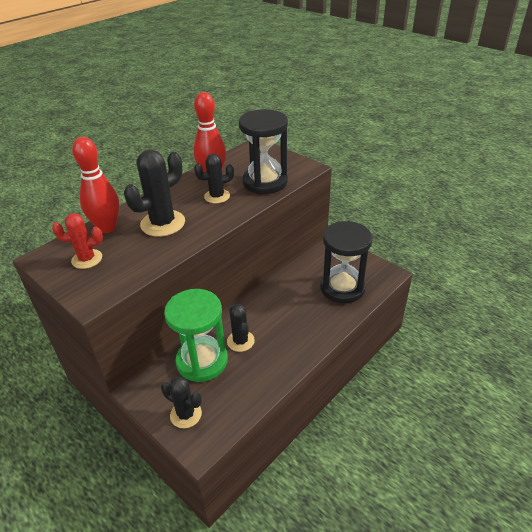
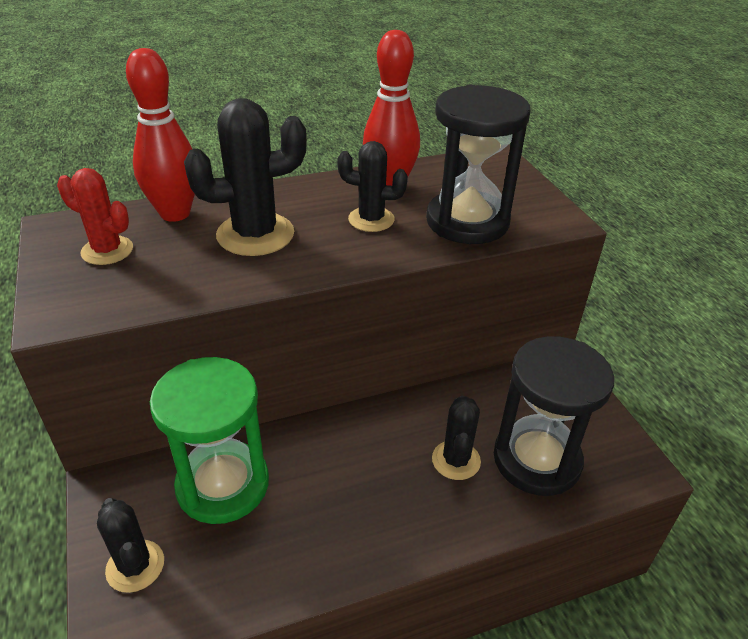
camera: 25 degrees right, 0 degrees up
black cactus [227,304,255,352] -> black cactus moved to [432,396,481,480]

